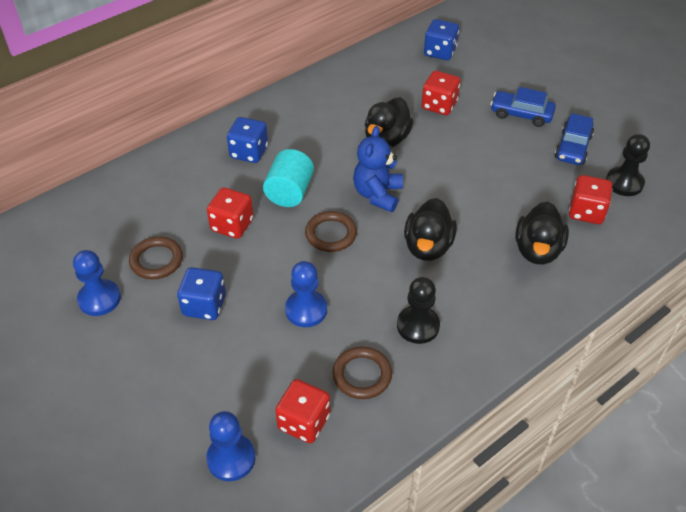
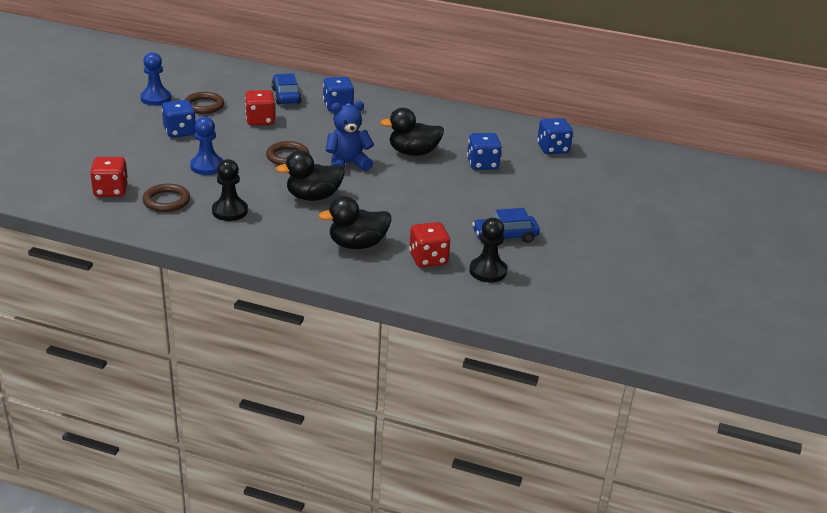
camera: 55 degrees right, 15 degrees down
blue pawn [206,411,255,481] -> none
turquoise cylinder [263,149,314,207] -> none
red dice [422,71,460,115] -> blue dice [467,133,502,170]
blue car [490,87,556,127] -> blue car moved to [271,73,302,105]

